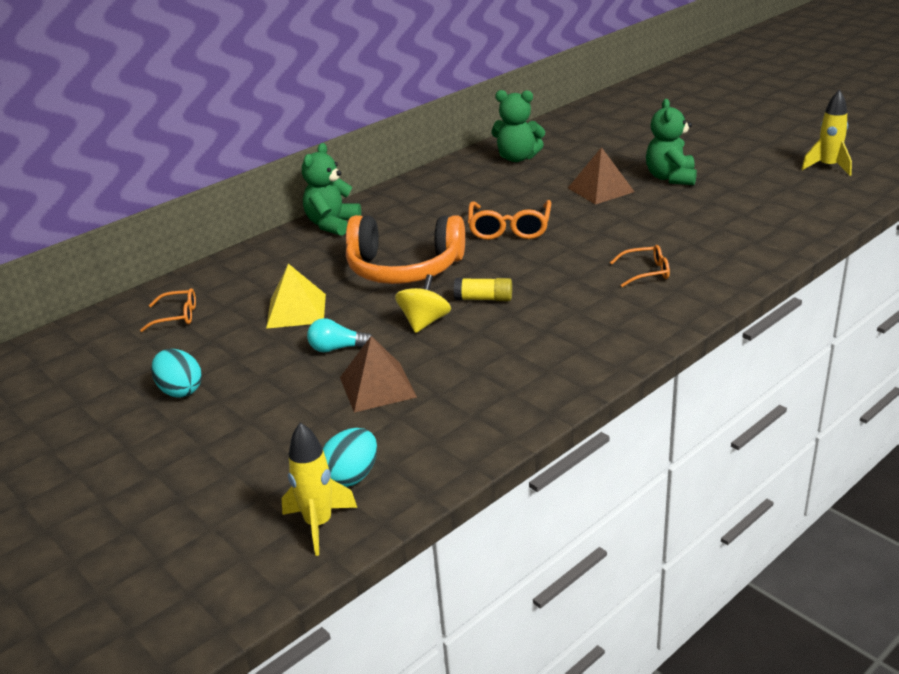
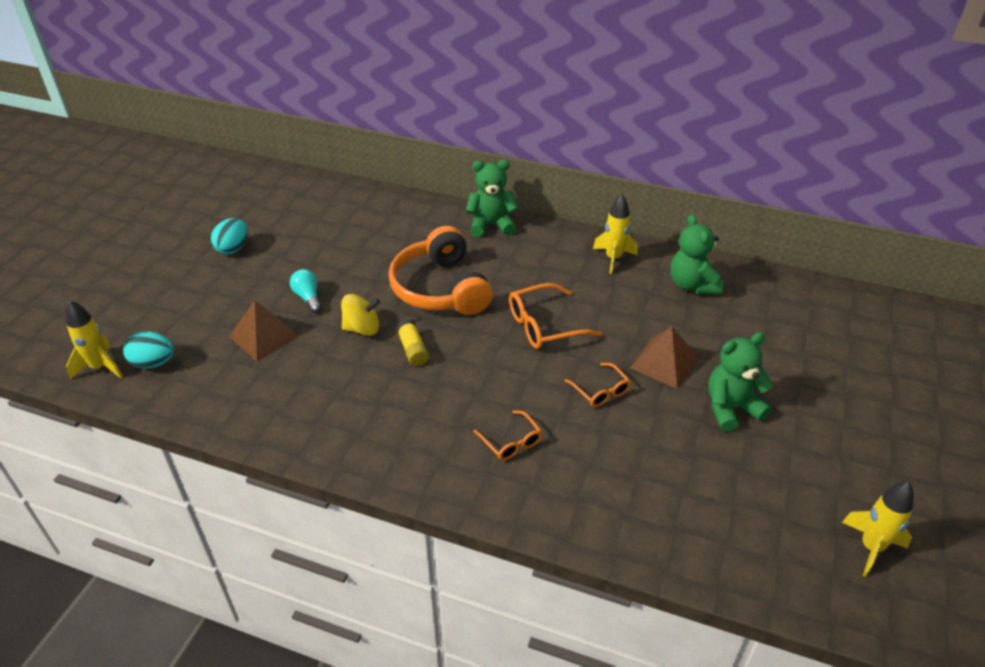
camera: 60 degrees right, 10 degrees up
orange glasses [140,288,196,332] -> orange glasses moved to [565,363,631,407]
yellow pyramid [266,264,326,329] -> none
none -> yellow rocket [593,194,637,275]

